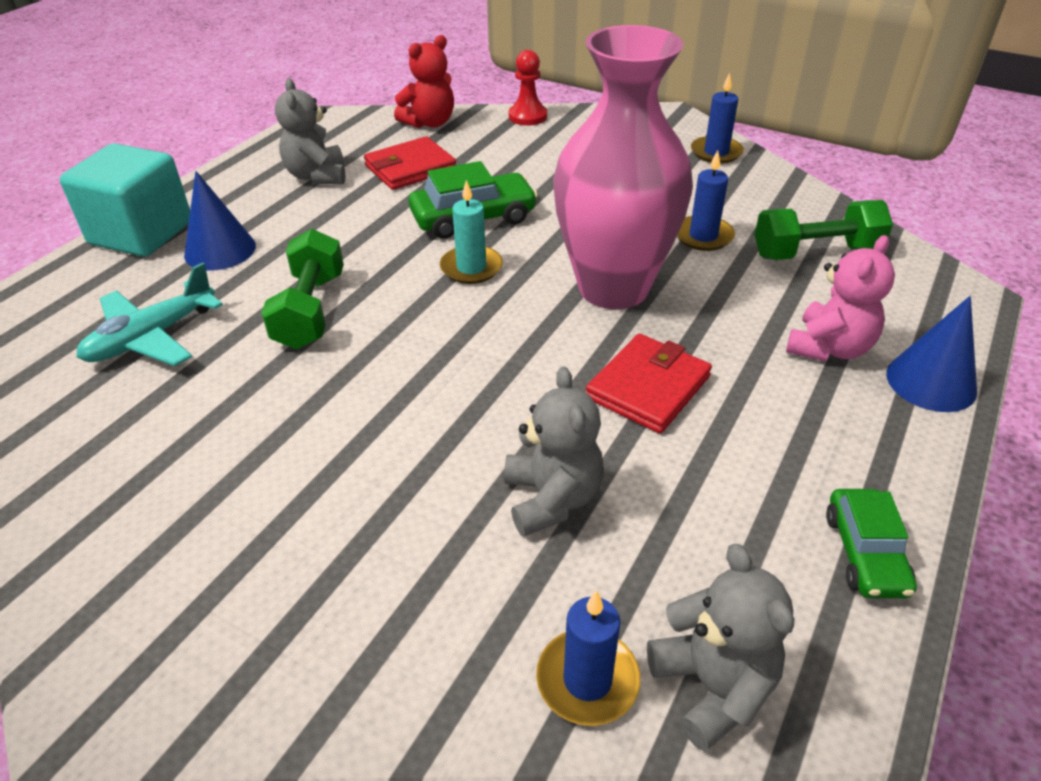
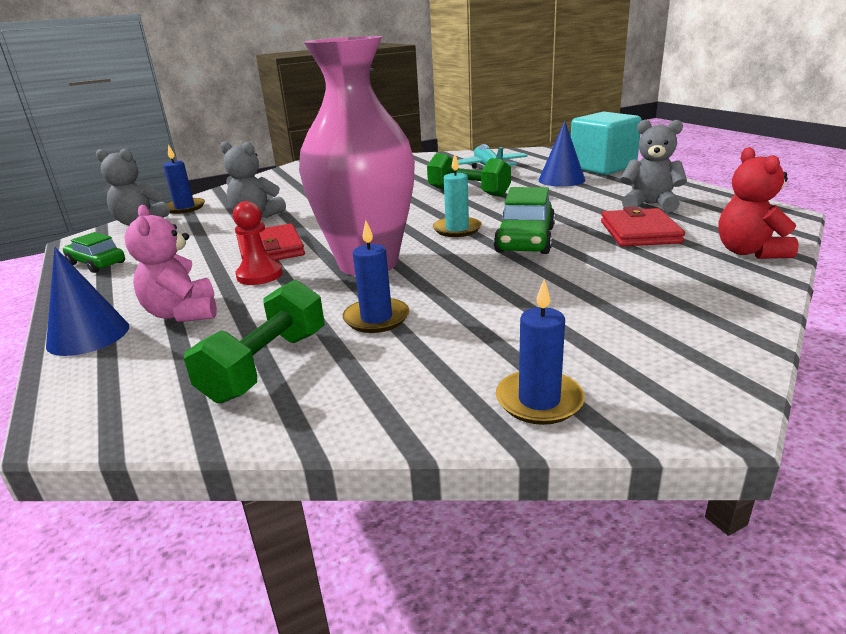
camera: 125 degrees right, 15 degrees down
red pawn [509,50,547,126] -> red pawn moved to [233,201,283,285]

